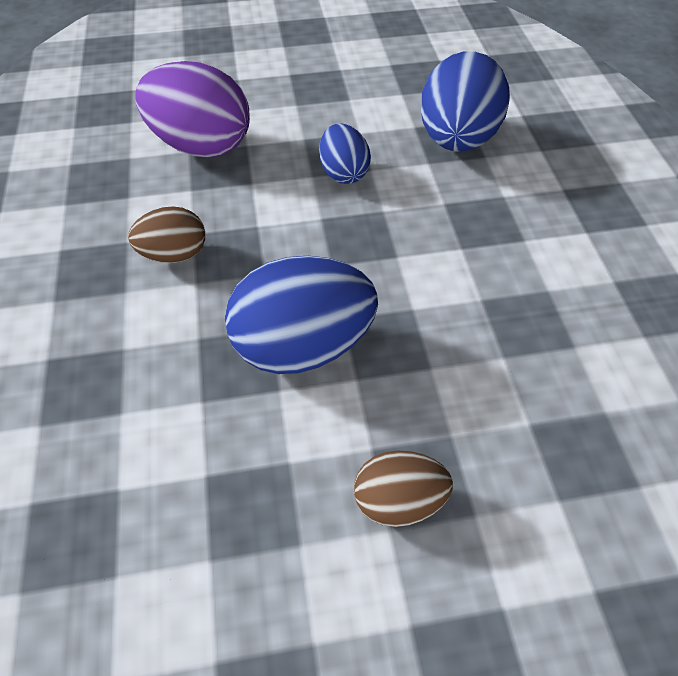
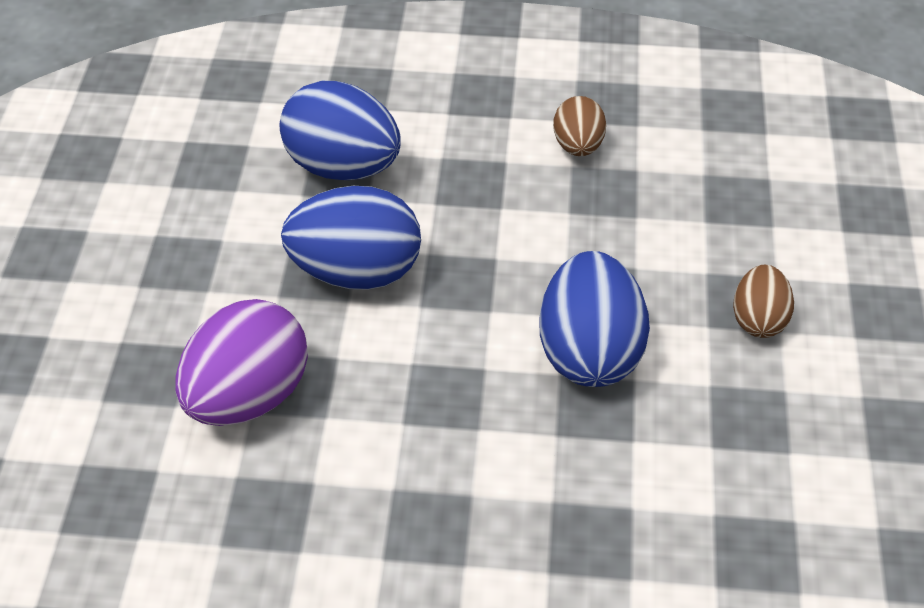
camera: 75 degrees left, 5 degrees down
brown egg [128,206,205,263] -> brown egg moved to [553,96,606,156]
blue egg [319,123,371,184] -> blue egg [281,186,421,290], size x1.79

